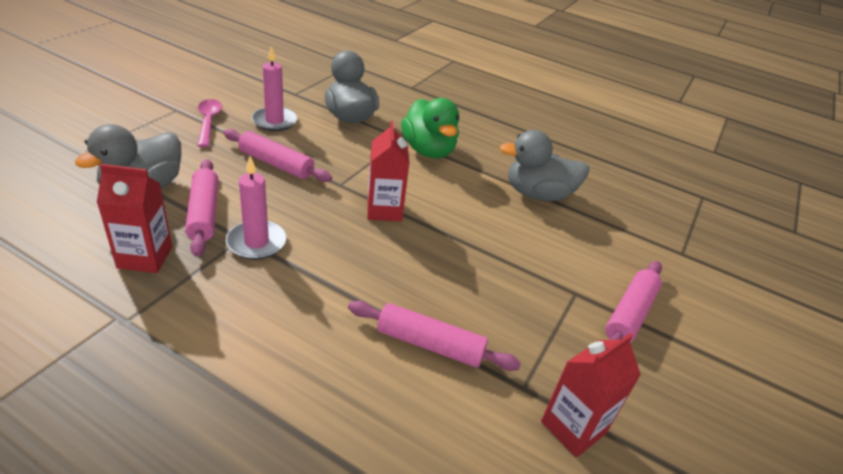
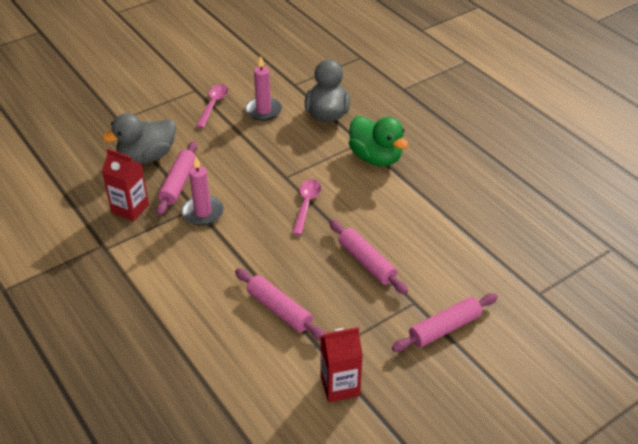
camera: 30 degrees right, 5 degrees up
pink rolling pin [223,129,332,182] -> pink rolling pin moved to [329,220,408,294]
red carton [367,121,409,221] -> pink spoon [292,179,321,235]
green duck [401,98,459,158] -> green duck turned 45 degrees counterclockwise [349,116,409,166]
grey duck [500,130,589,201] -> none

